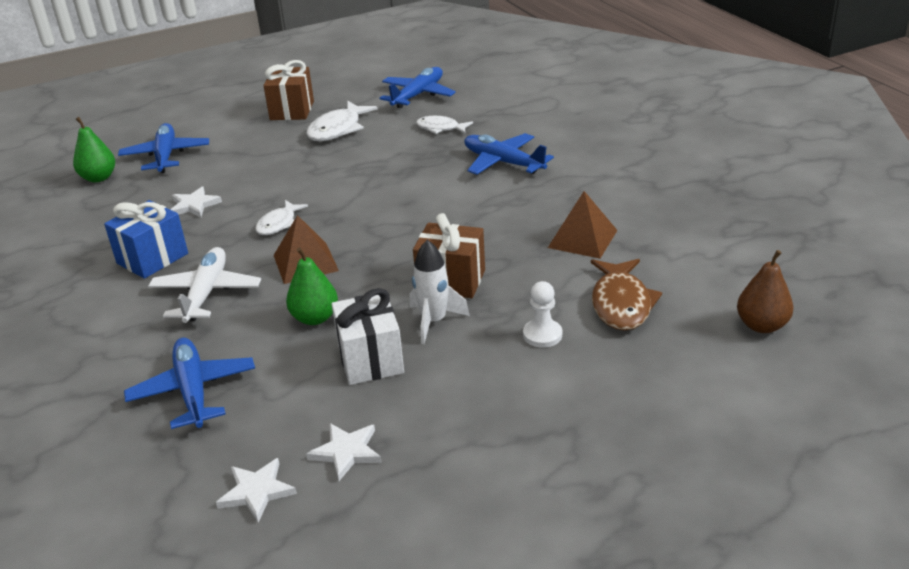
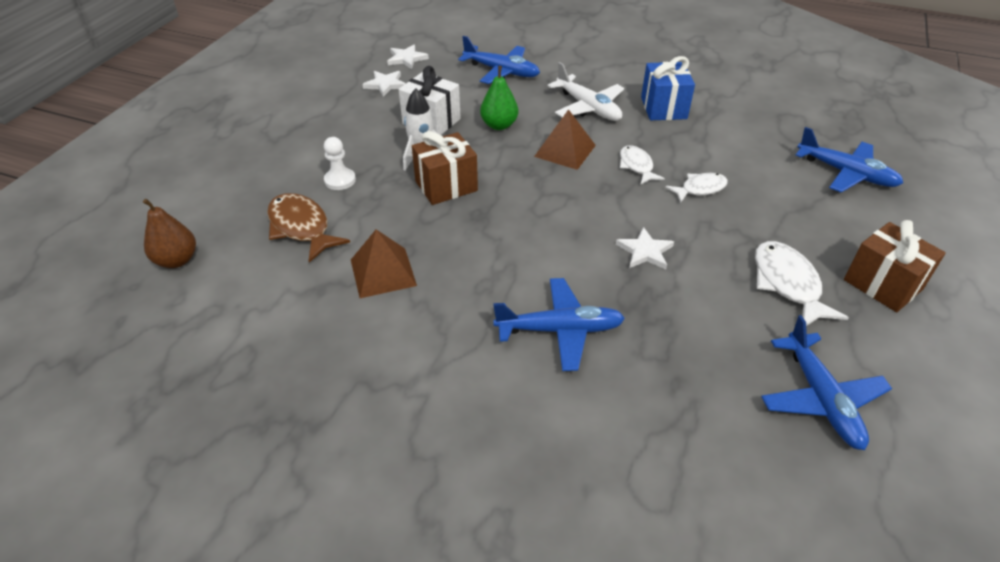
camera: 135 degrees right, 10 degrees up
green pear [73,117,115,182] -> none
white star [170,186,222,217] -> white star moved to [616,227,674,269]
white fish [416,116,473,134] -> white fish moved to [665,173,728,203]

